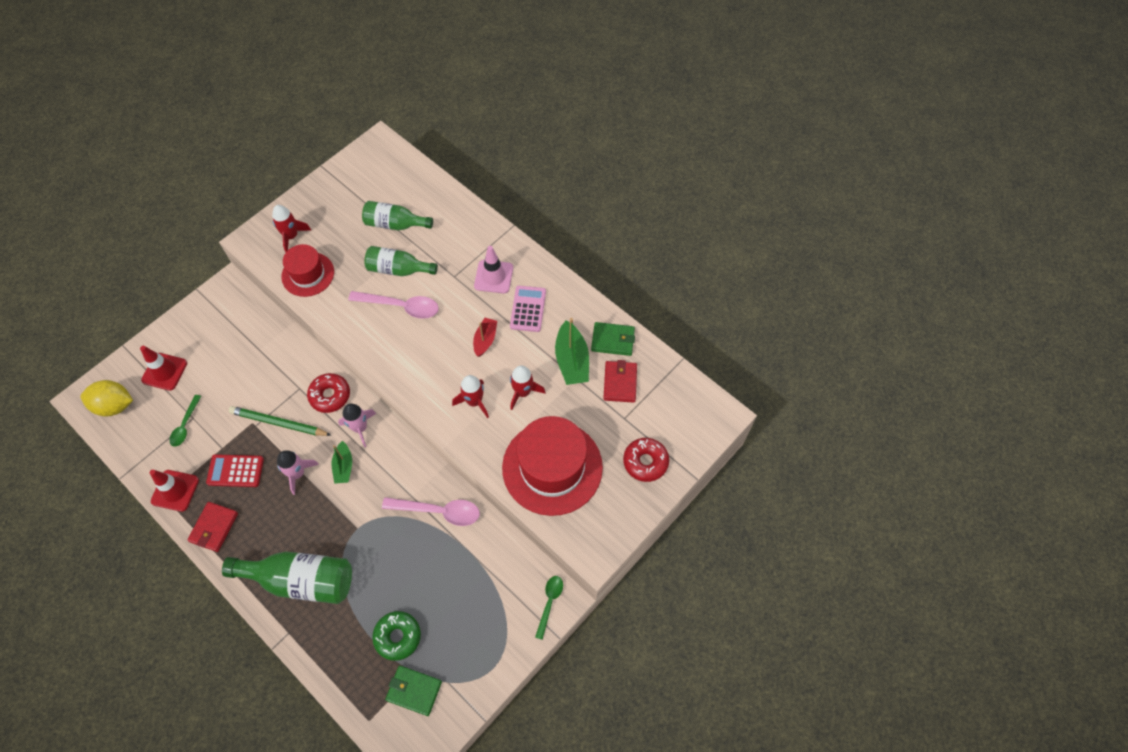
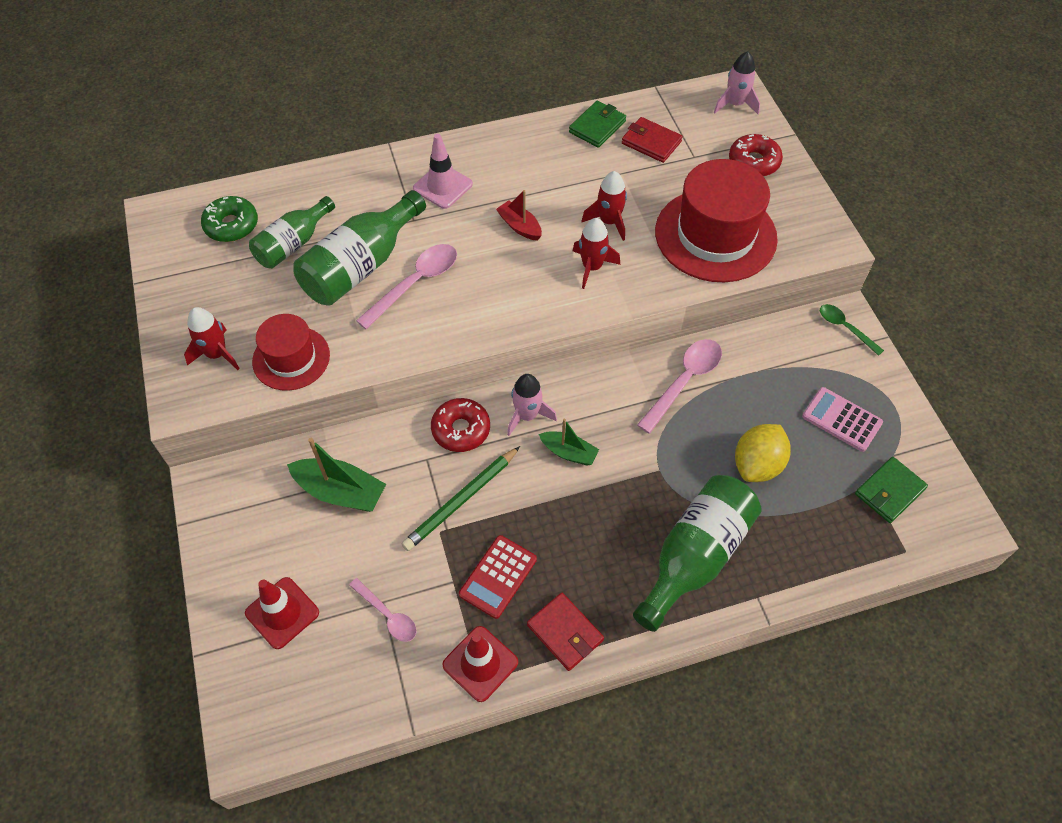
camera: 60 degrees left, 5 degrees down
yellow lemon [81,380,133,417] -> yellow lemon moved to [735,424,791,482]
green spoon [169,395,201,447] -> pink spoon [349,578,417,642]
pink rocket [277,451,319,495] -> pink rocket moved to [714,51,760,114]
green bottle [365,246,438,276] -> green bottle [293,190,426,306], size x1.55
green donut [372,611,421,661] -> green donut moved to [201,196,258,242]
pink calculator [510,286,546,332] -> pink calculator moved to [802,387,883,452]
green boat [555,318,589,385] -> green boat moved to [287,438,386,512]

